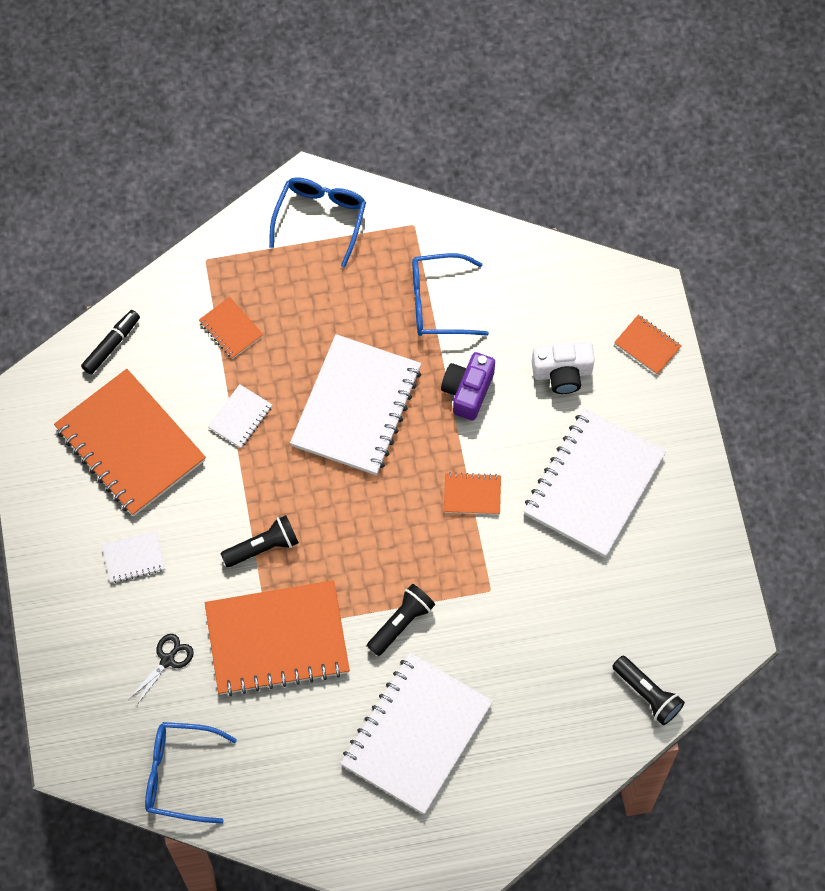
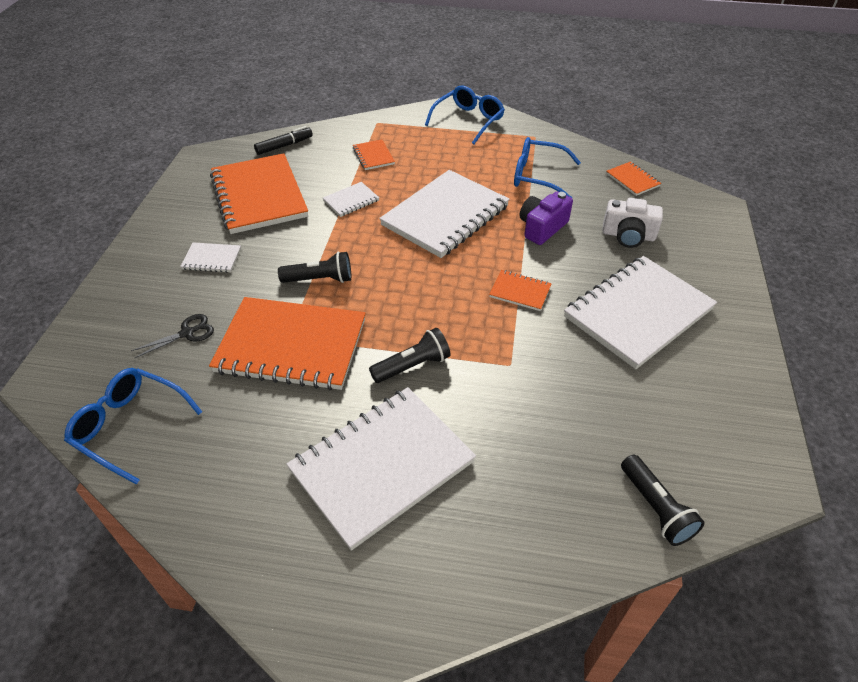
camera: 20 degrees right, 20 degrees down
orange notebook [614,315,681,375] -> orange notebook moved to [606,161,661,196]

